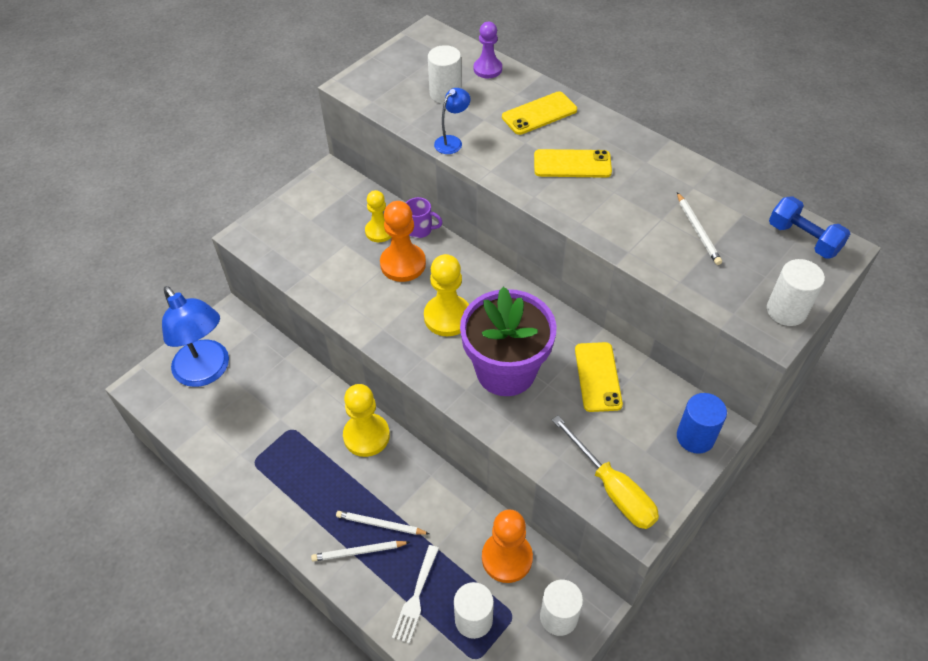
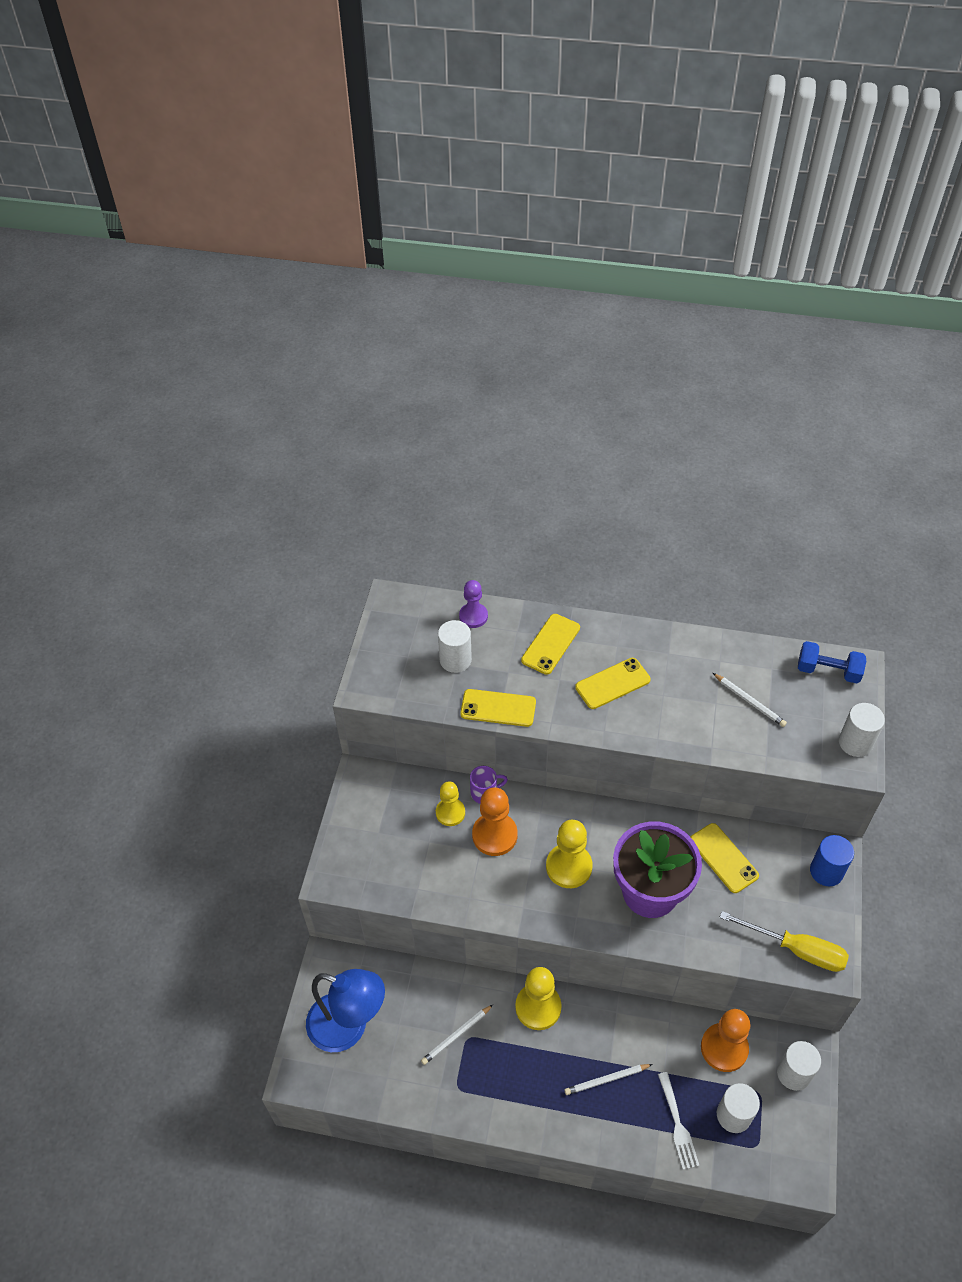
camera: 30 degrees left, 0 degrees up
white pencil [311,541,410,562] -> white pencil moved to [421,1005,493,1065]
blue lamp [434,88,470,154] -> yellow phone [460,689,536,727]

